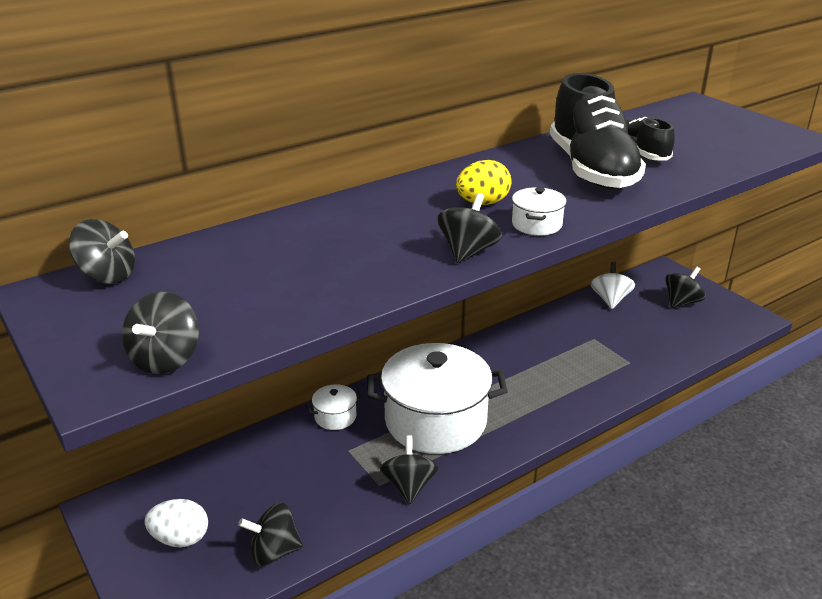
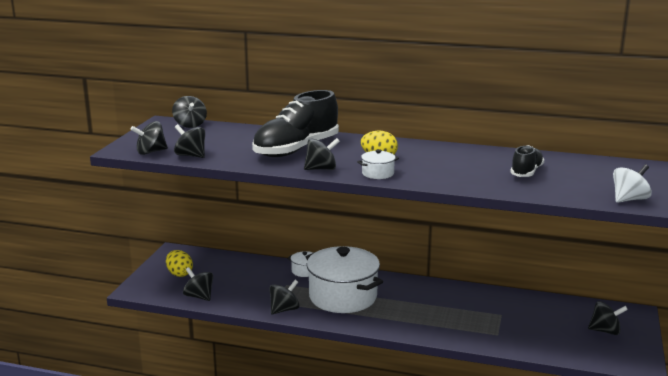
camera: 50 degrees right, 10 degrees down
white egg [144,499,208,547] -> yellow egg [166,250,193,277]
black shoe [550,73,646,189] -> black shoe moved to [252,90,339,157]
white spinning top [591,262,635,309] -> white spinning top moved to [613,164,652,203]
none -> black spinning top [174,124,205,158]

